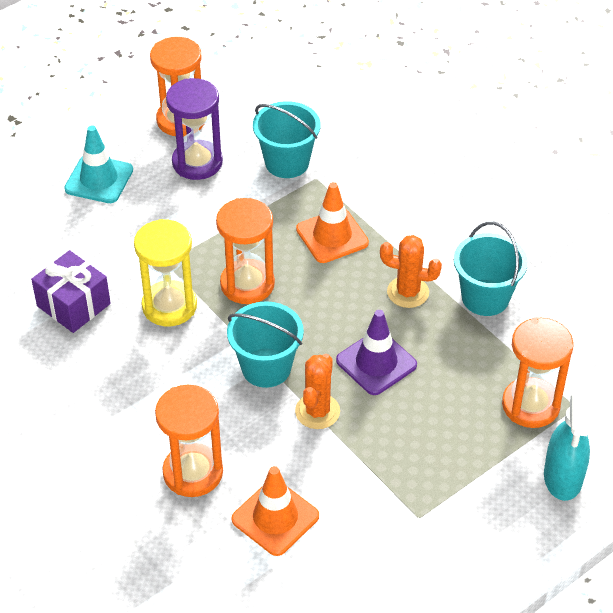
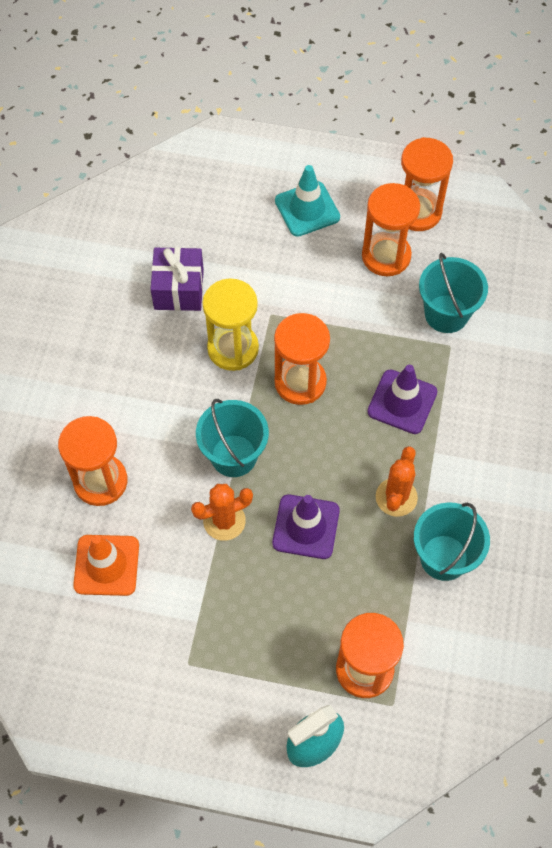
camera: 50 degrees right, 15 degrees up
purple hourglass [166,78,223,180] -> orange hourglass [362,183,420,276]
orange traffic cone [296,182,369,263] -> purple traffic cone [367,365,437,434]
orange cactus [380,235,442,308] -> orange cactus turned 45 degrees clockwise [376,446,418,517]

